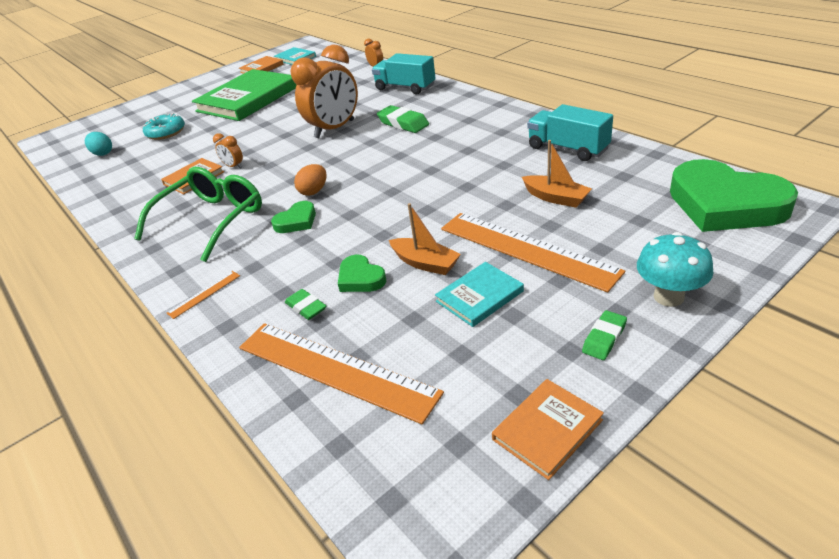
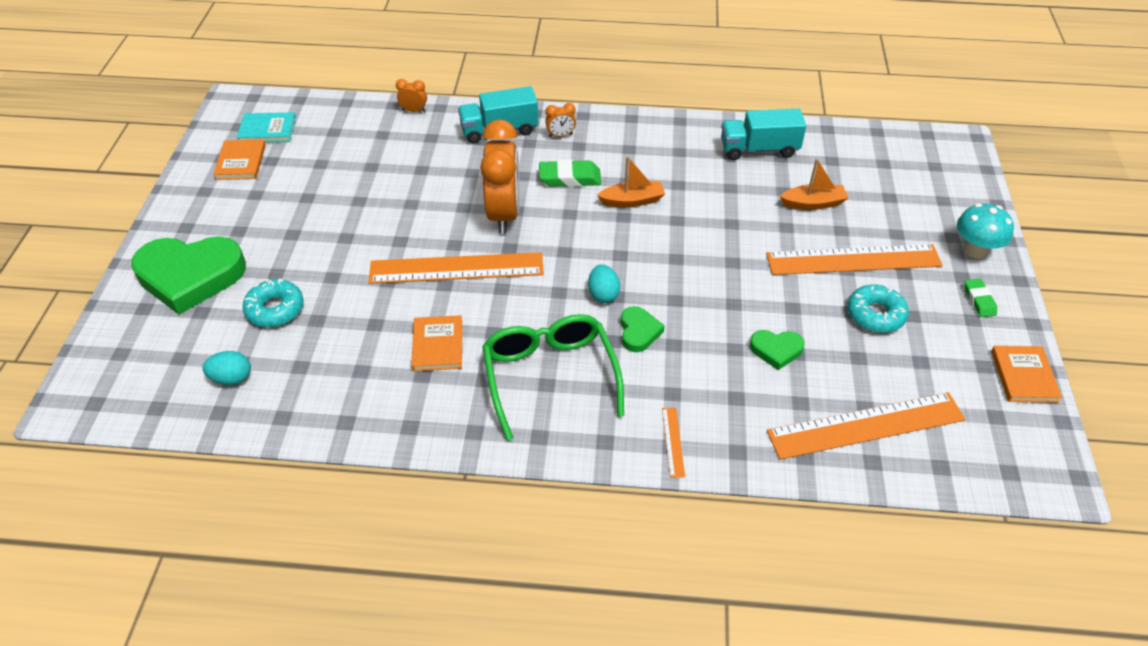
camera: 50 degrees left, 10 degrees up
green book [192,69,297,121] -> none
orange clock [213,133,243,169] -> orange clock moved to [545,103,576,137]
green eraser [285,289,326,320] -> none
orange egg [294,164,327,196] -> turquoise egg [588,264,620,303]
orange boat [389,203,461,275] -> orange boat moved to [597,156,665,208]
turquoise book [435,262,524,327] -> turquoise donut [847,284,909,333]
green heart [670,159,798,232] -> green heart moved to [131,236,246,315]
none -> orange ruler [369,252,544,284]

